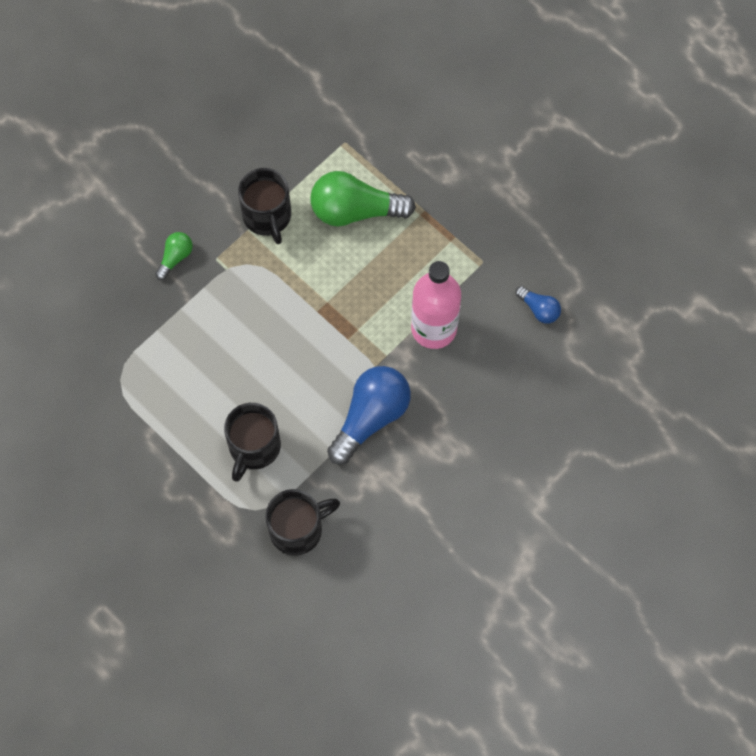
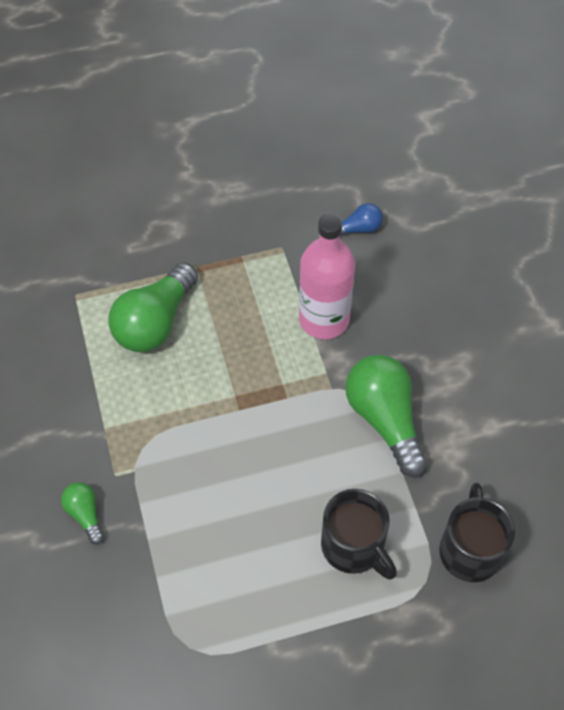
camera: 60 degrees left, 10 degrees down
black mug [238,168,291,244] -> none
blue light bulb [327,366,411,465] -> green light bulb [345,355,427,477]

